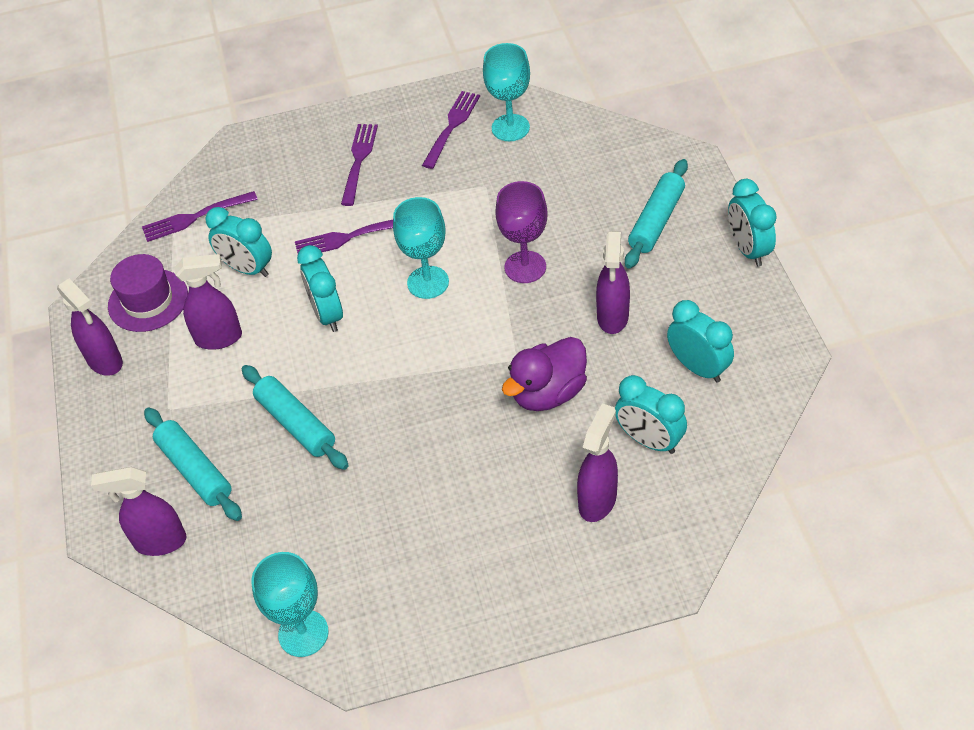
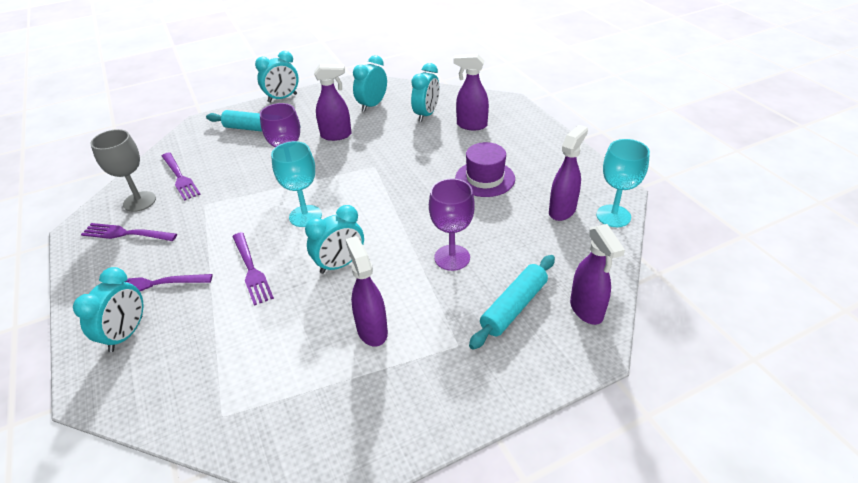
camera: 105 degrees left, 10 degrees down
purple spray bottle [57,278,123,376] -> purple spray bottle moved to [549,125,588,221]
purple hat [108,254,188,332] -> purple hat moved to [455,142,515,197]
purple fork [142,191,258,242] -> purple fork moved to [162,152,201,201]
turquoise clock [205,207,272,277] -> turquoise clock moved to [73,267,143,352]
turquoise rolling pin [242,365,349,470] -> purple goblet [429,178,475,271]
turquoise goblet [483,43,530,141] -> grey goblet [90,129,156,212]
purple duck [502,337,587,411] -> none

